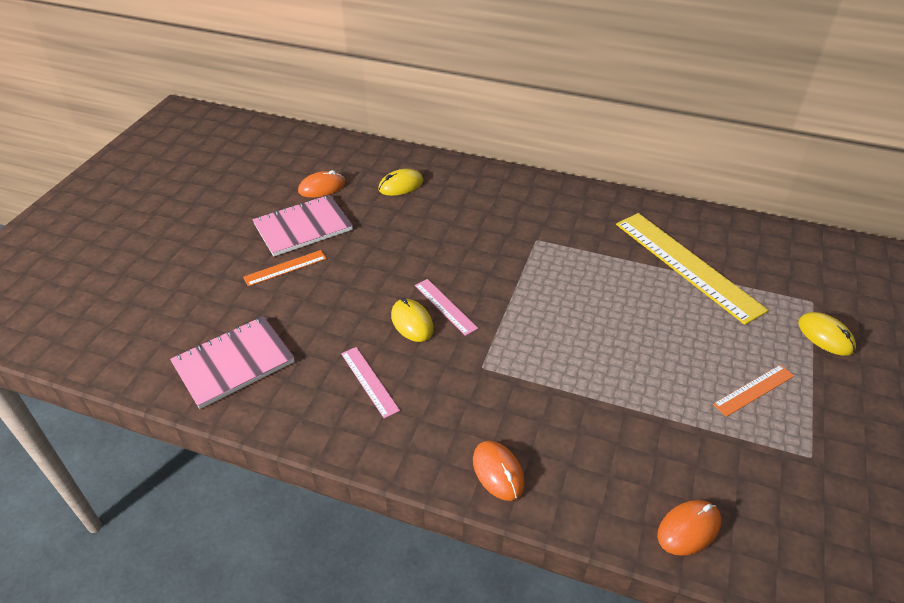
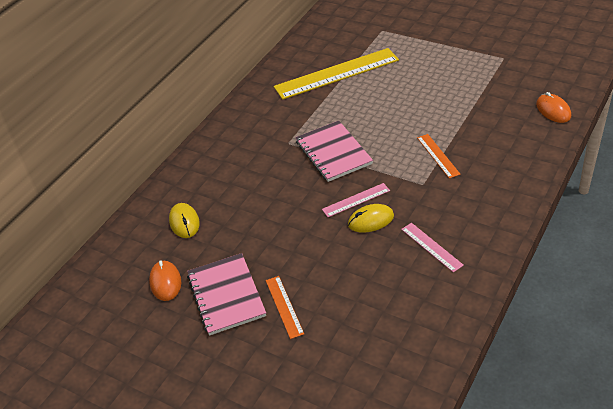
camera: 75 degrees left, 0 degrees up
pink notebook [170,316,295,409] -> pink notebook moved to [295,121,373,182]
pink ruler [341,347,400,419] -> pink ruler turned 75 degrees clockwise [401,223,464,273]
orange mouse [473,441,525,501] -> none
orange ruler [713,364,794,417] -> orange ruler moved to [417,134,461,179]
yellow mouse [798,312,856,356] -> none

